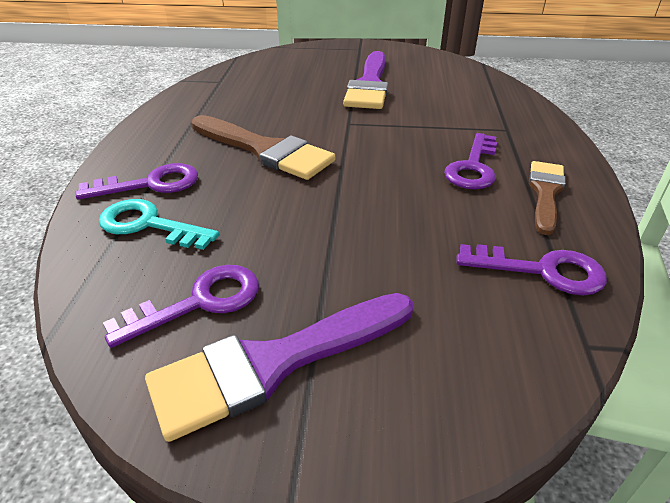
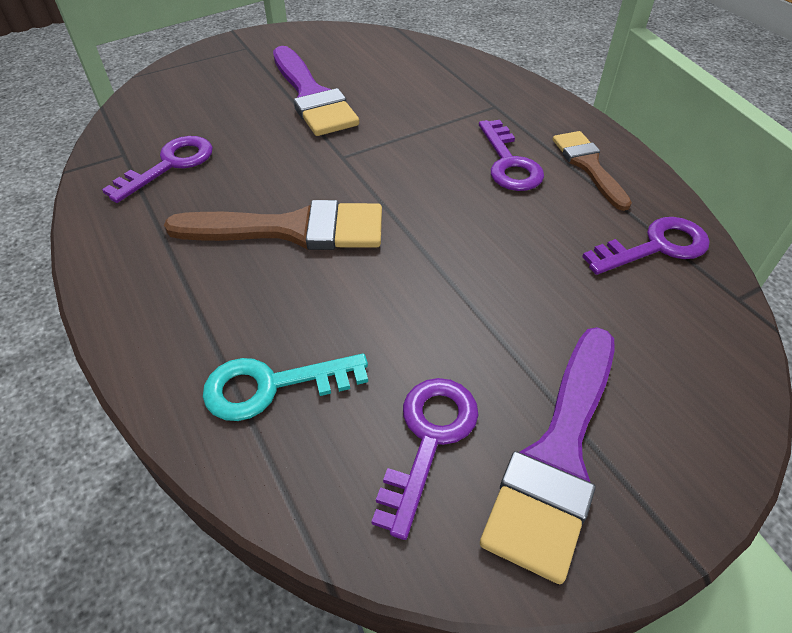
camera: 35 degrees left, 10 degrees up
purple key [76,163,198,200] -> purple key moved to [102,136,213,203]

